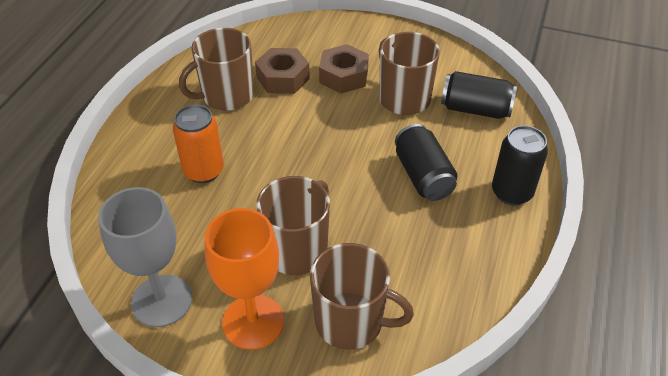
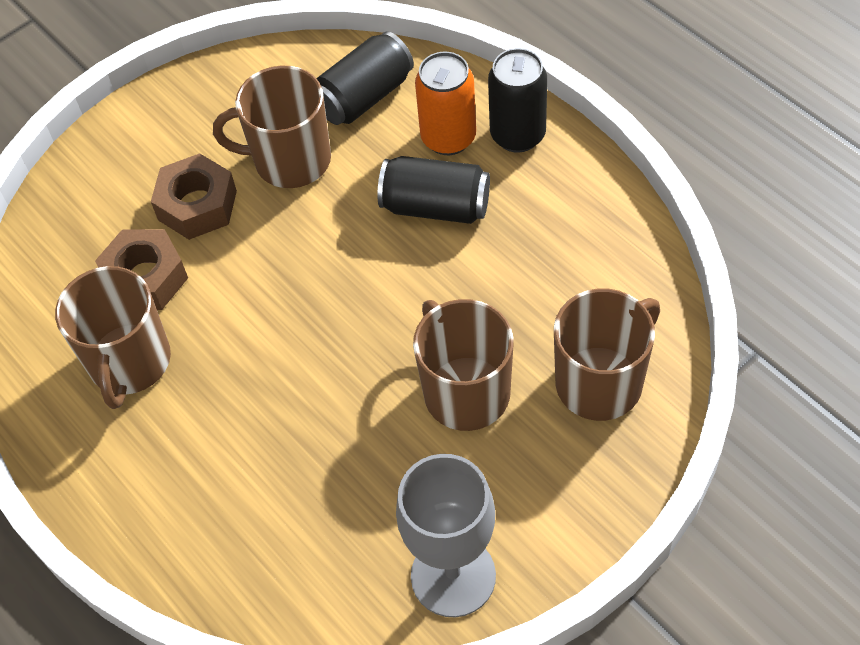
camera: 55 degrees left, 10 degrees up
orange can [173,104,224,183] -> orange can moved to [415,52,476,155]
orange goblet [205,208,284,350] -> none

